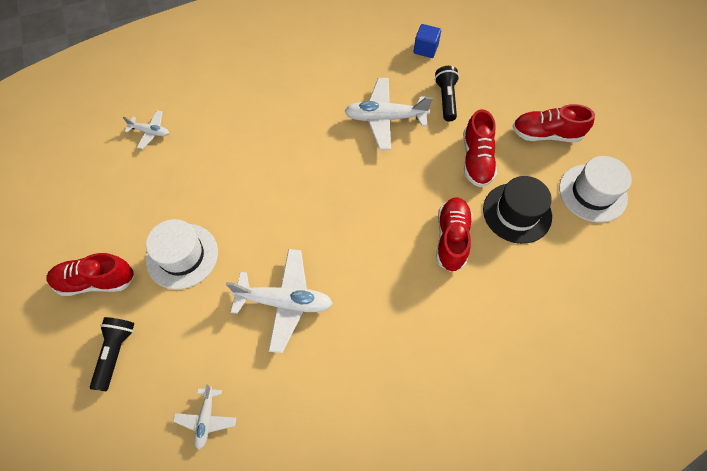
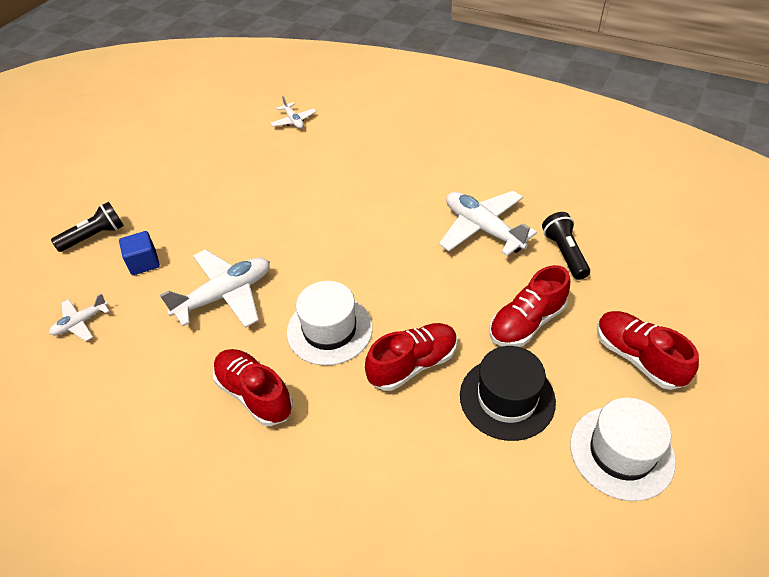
camera: 50 degrees right, 15 degrees down
red shoe [46,253,134,296] -> red shoe moved to [213,349,293,426]
white hat [146,219,218,289] -> white hat moved to [287,281,373,365]
white plane [226,249,333,353] -> white plane turned 90 degrees counterclockwise [160,249,270,328]
blue cube [414,24,441,58] -> blue cube moved to [119,231,160,275]
black flashlight [435,66,459,121] -> black flashlight turned 60 degrees counterclockwise [542,212,590,280]

